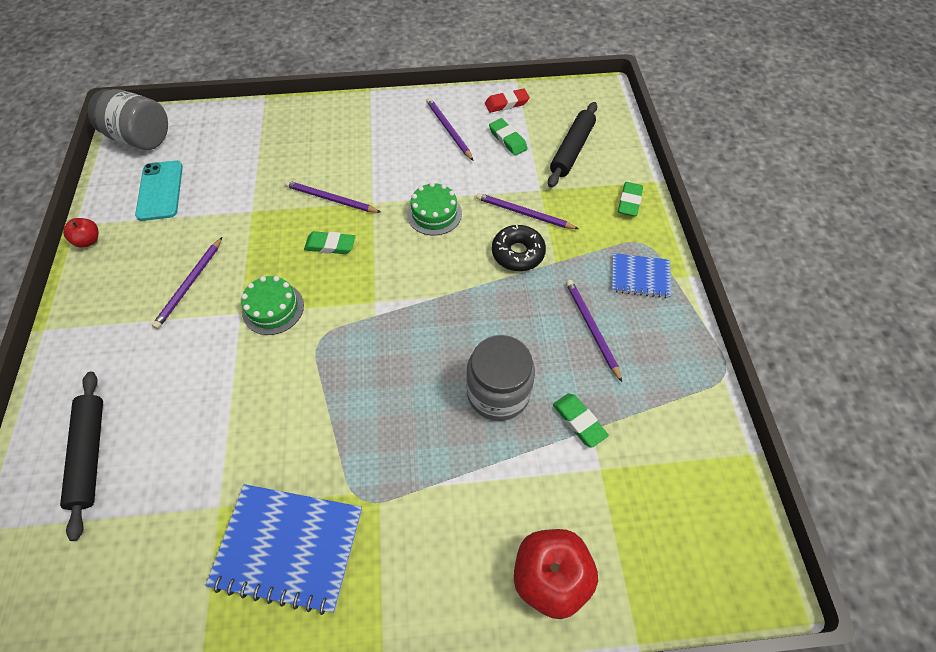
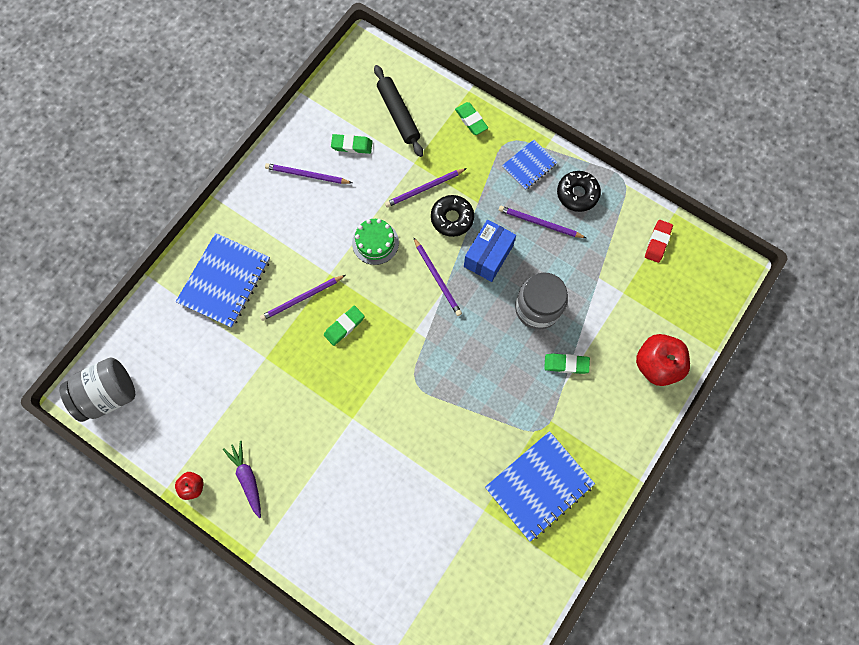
camera: 50 degrees left, 15 degrees up
black rolling pin [60,372,103,541] -> none
turquoise phone [135,161,183,221] -> none
purple pencil [152,237,222,329] -> purple pencil moved to [413,237,462,316]
green cake [241,276,304,335] -> none
red eraser [485,88,530,113] -> red eraser moved to [645,220,673,263]
green eraser [553,393,609,448] -> green eraser moved to [544,353,590,374]
none -> blue notebook [176,233,270,328]
none -> purple carrot [223,441,261,518]
none -> blue box [464,220,516,282]
none -> black donut [557,171,601,212]

